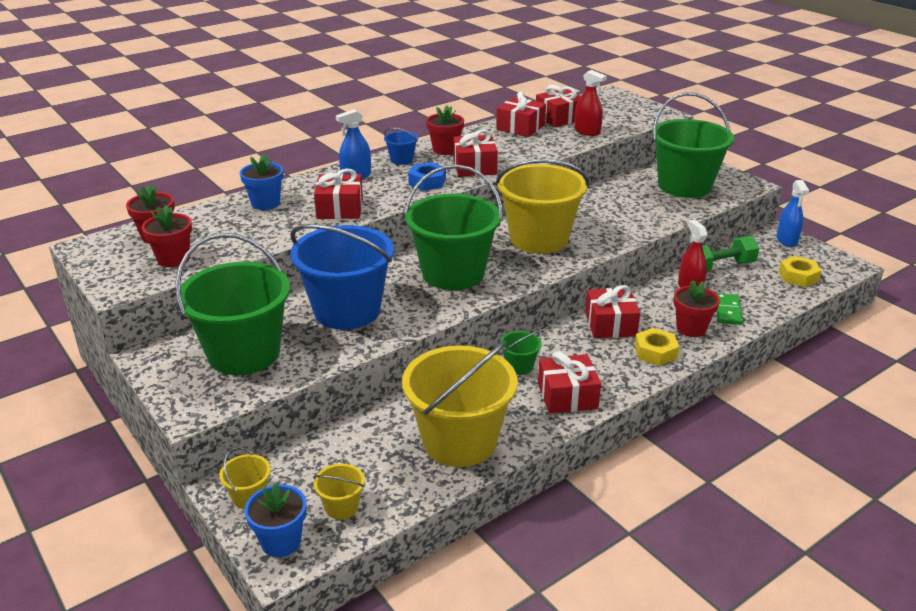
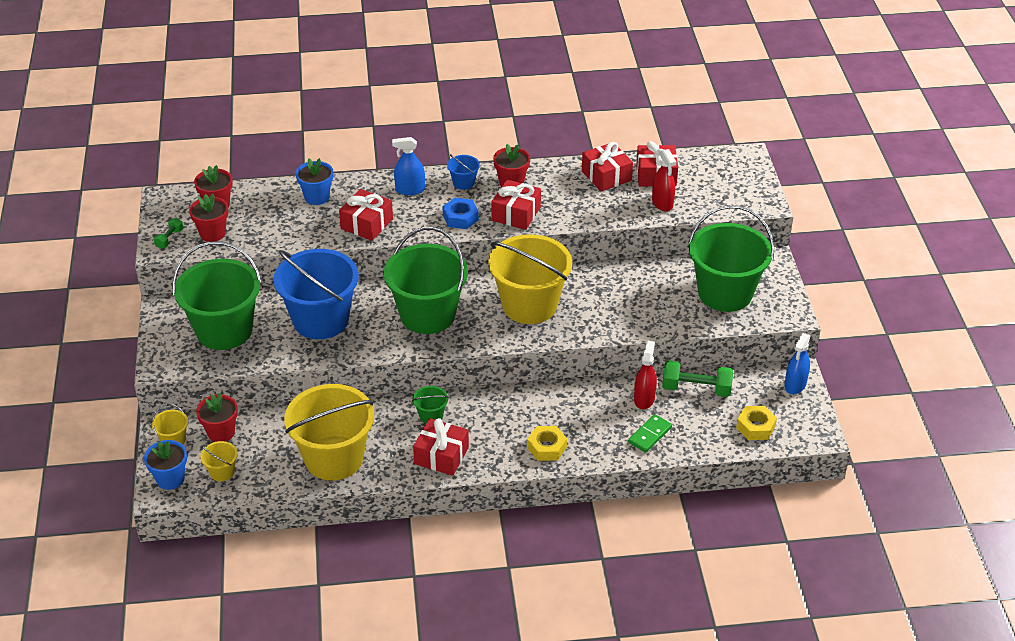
camera: 30 degrees right, 10 degrees up
red gift [585,285,640,338] -> none
red flower pot [674,280,720,337] -> red flower pot moved to [196,393,238,442]
none -> green dumbbell [153,218,183,249]

